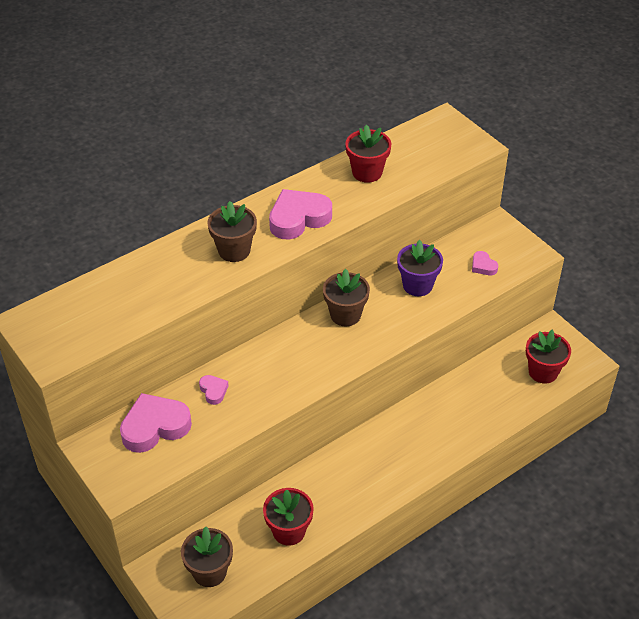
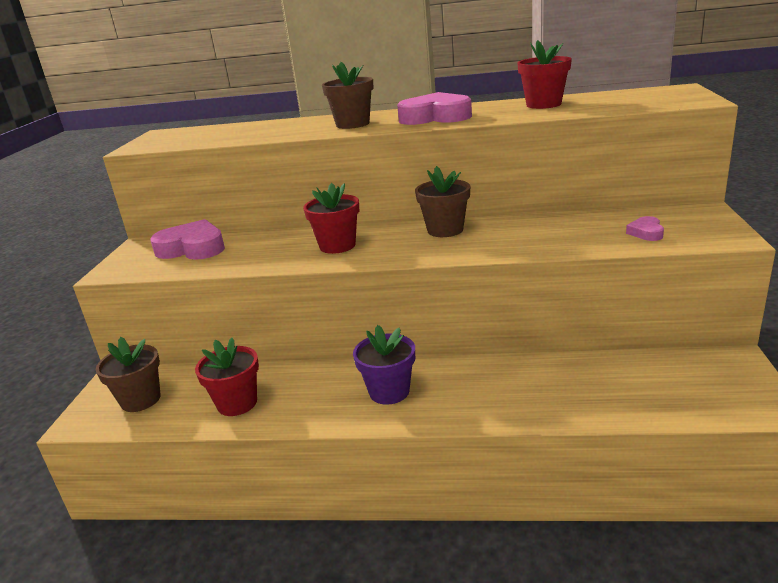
camera: 45 degrees right, 20 degrees down
pink heart [199,375,229,405] -> none
purple flower pot [397,240,443,296] -> purple flower pot moved to [353,325,415,405]
red flower pot [526,330,571,384] -> red flower pot moved to [303,183,359,254]

